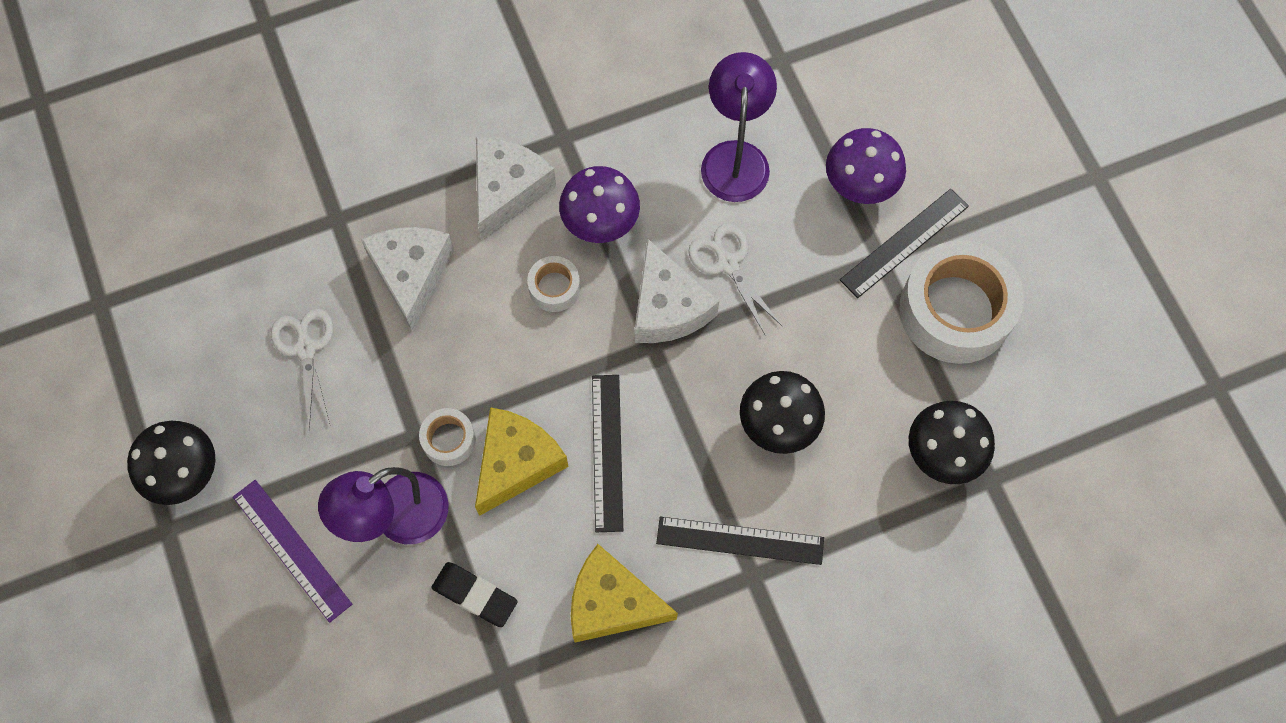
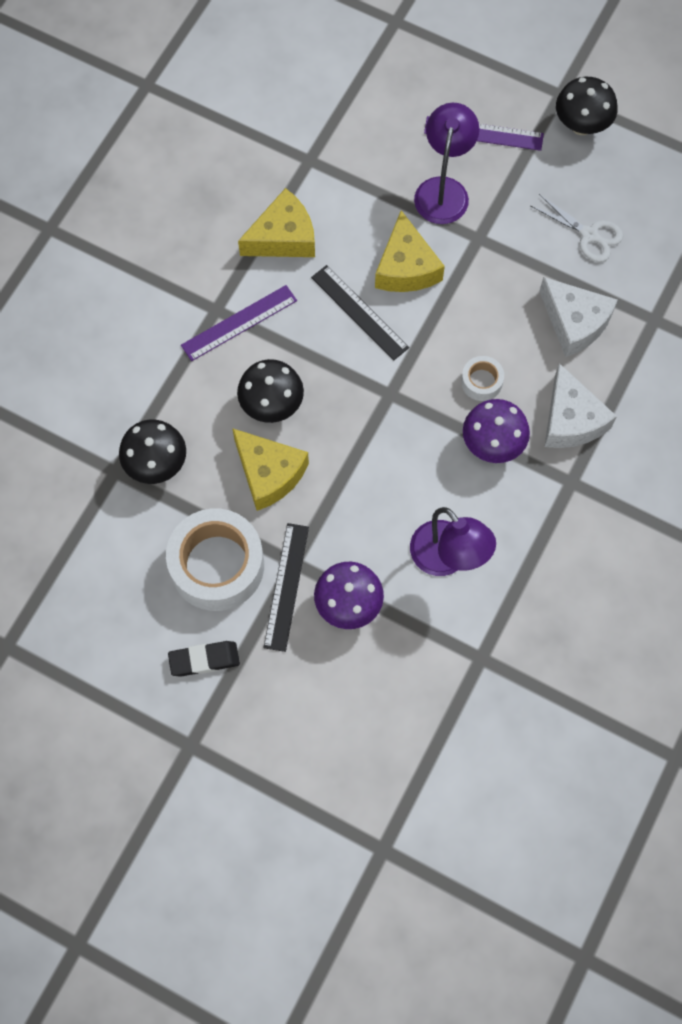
camera: 140 degrees right, 0 degrees up
white tape [419,408,476,466] -> none
black eraser [432,562,518,627] -> black eraser moved to [168,641,240,677]
white cheese [635,238,719,343] -> none
black ruler [656,517,824,565] -> purple ruler [181,285,297,361]
white scissors [688,224,782,334] -> none
none -> yellow cheese [232,428,309,511]

